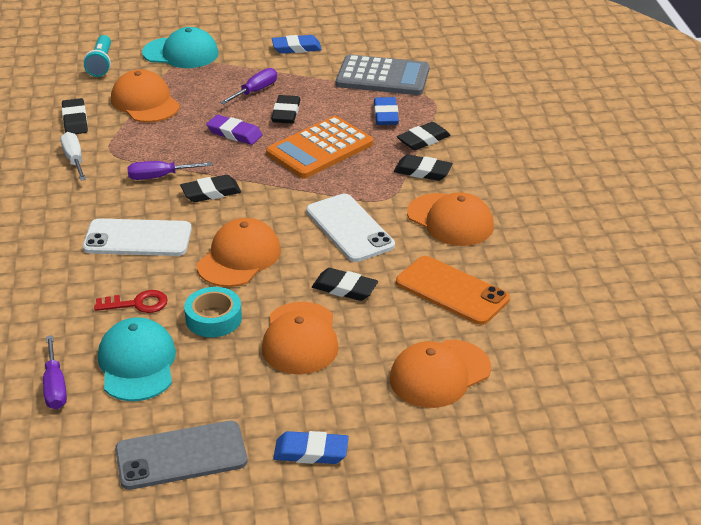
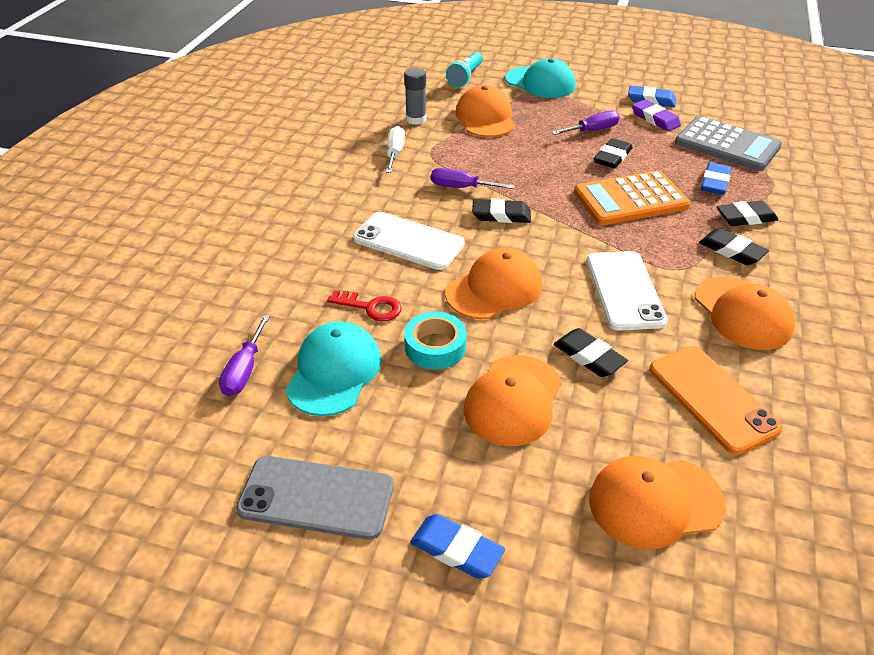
camera: 25 degrees right, 5 degrees up
black eraser [62,98,88,134] -> grey glue stick [404,68,426,125]
purple eraser [206,115,263,145] -> purple eraser moved to [632,100,681,131]

